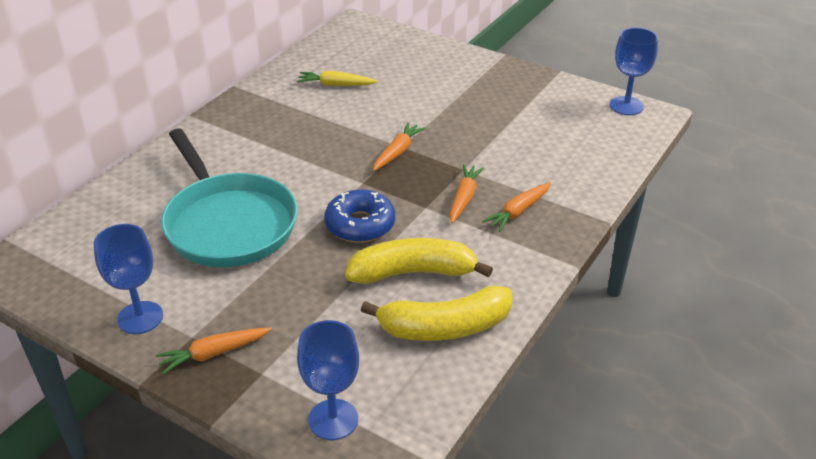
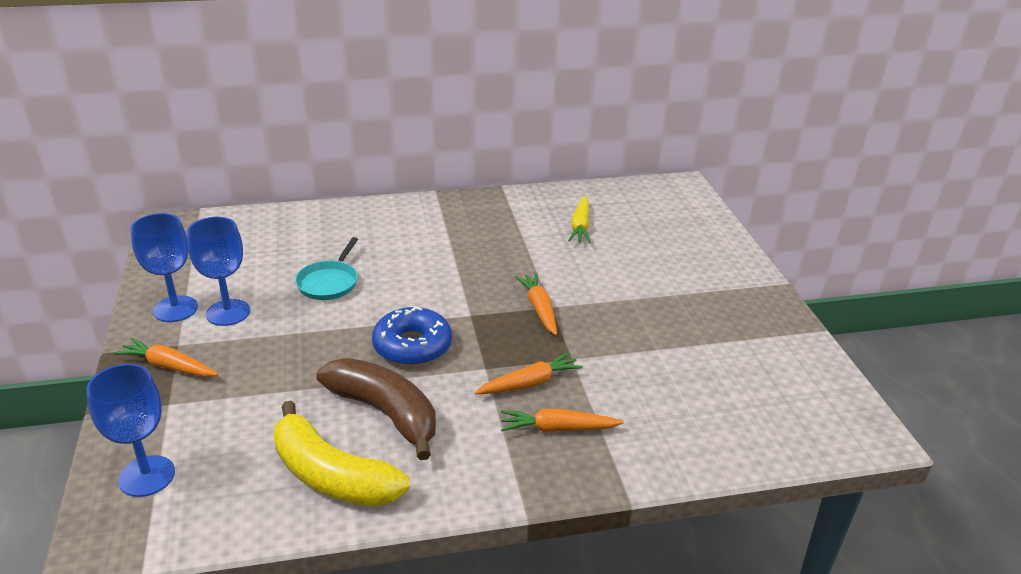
camera: 45 degrees right, 5 degrees down
turquoise pan [161,128,298,267] -> turquoise pan [295,237,358,300], size x0.45
yellow carrot [297,71,378,86] -> yellow carrot turned 135 degrees counterclockwise [568,196,590,243]
yellow banana [345,238,493,284] -> brown banana [316,358,436,460]
orange carrot [373,122,426,171] -> orange carrot turned 90 degrees counterclockwise [515,273,557,335]
blue goblet [609,28,658,115] -> blue goblet moved to [187,217,250,326]

